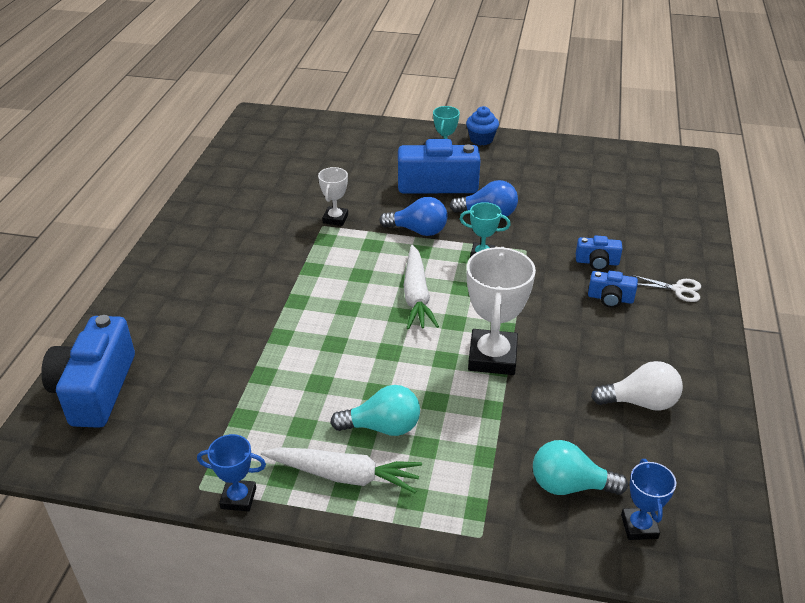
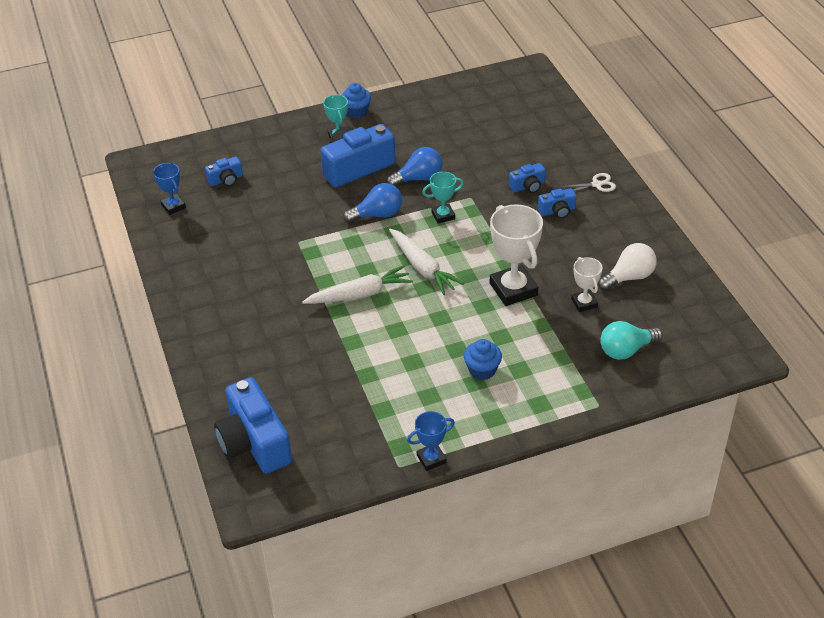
camera: 30 degrees left, 5 degrees up
white carrot [261,447,422,493] -> white carrot moved to [302,265,413,304]
white trophy [318,167,348,226] -> white trophy moved to [571,257,602,312]
turquoise light bulb [330,385,420,436] -> blue cupcake [464,339,502,380]
blue trophy [621,459,676,540] -> blue trophy moved to [153,163,186,215]
none -> blue camera [205,156,243,186]

